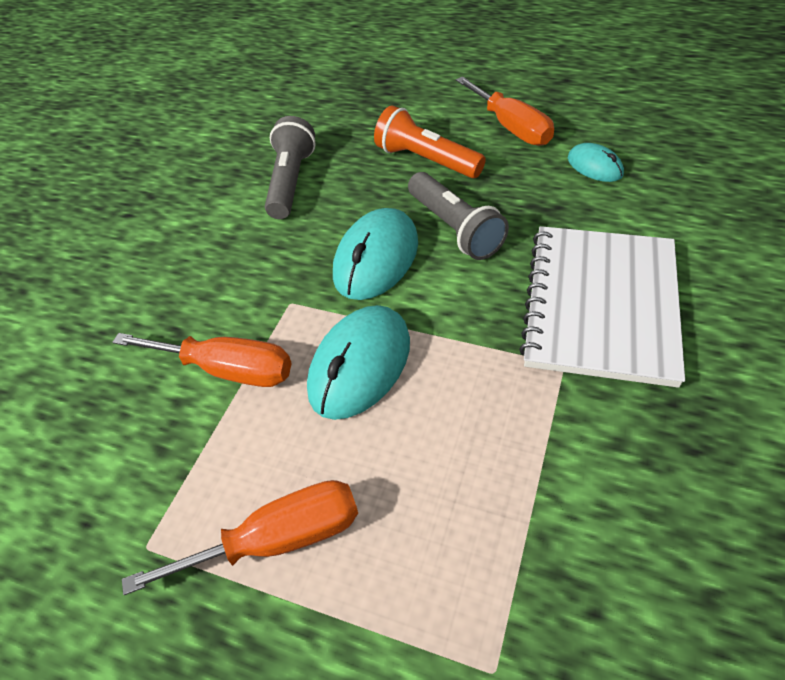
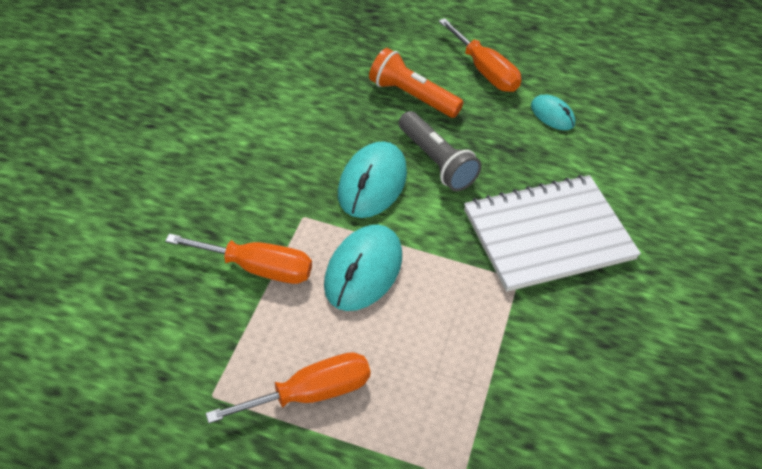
camera: 10 degrees left, 0 degrees up
grey flashlight [265,116,316,219] -> none
white notebook [519,226,685,388] -> white notebook turned 60 degrees clockwise [464,175,641,292]

